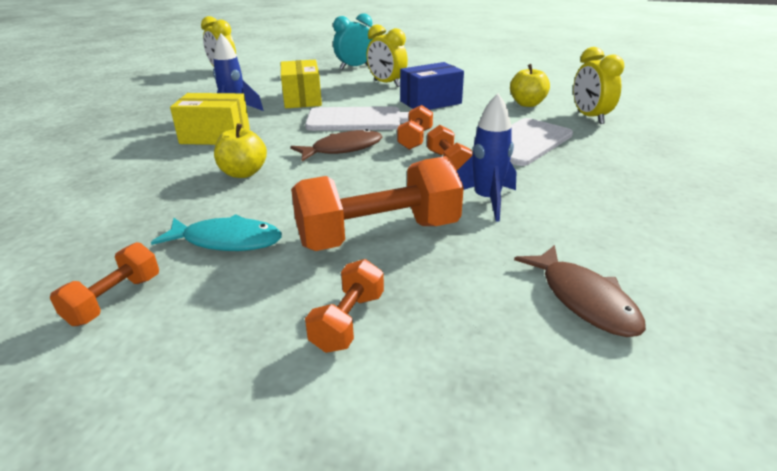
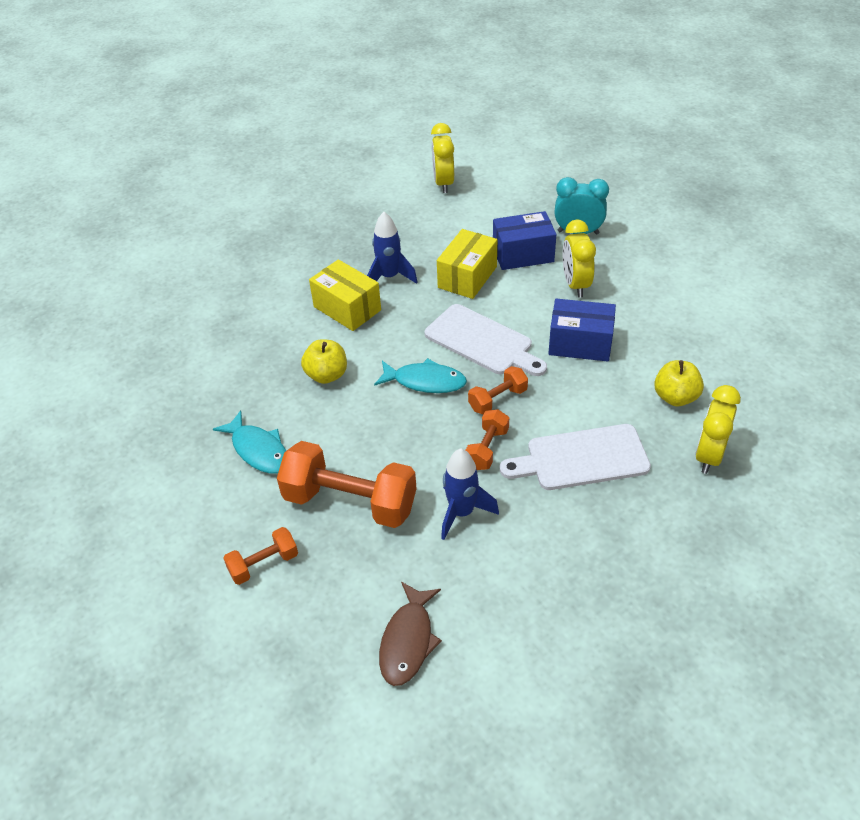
camera: 40 degrees right, 15 degrees up
orange dumbbell [50,242,159,326] -> none
brown fish [290,129,382,161] -> turquoise fish [374,358,467,393]
none -> blue box [493,211,556,270]

